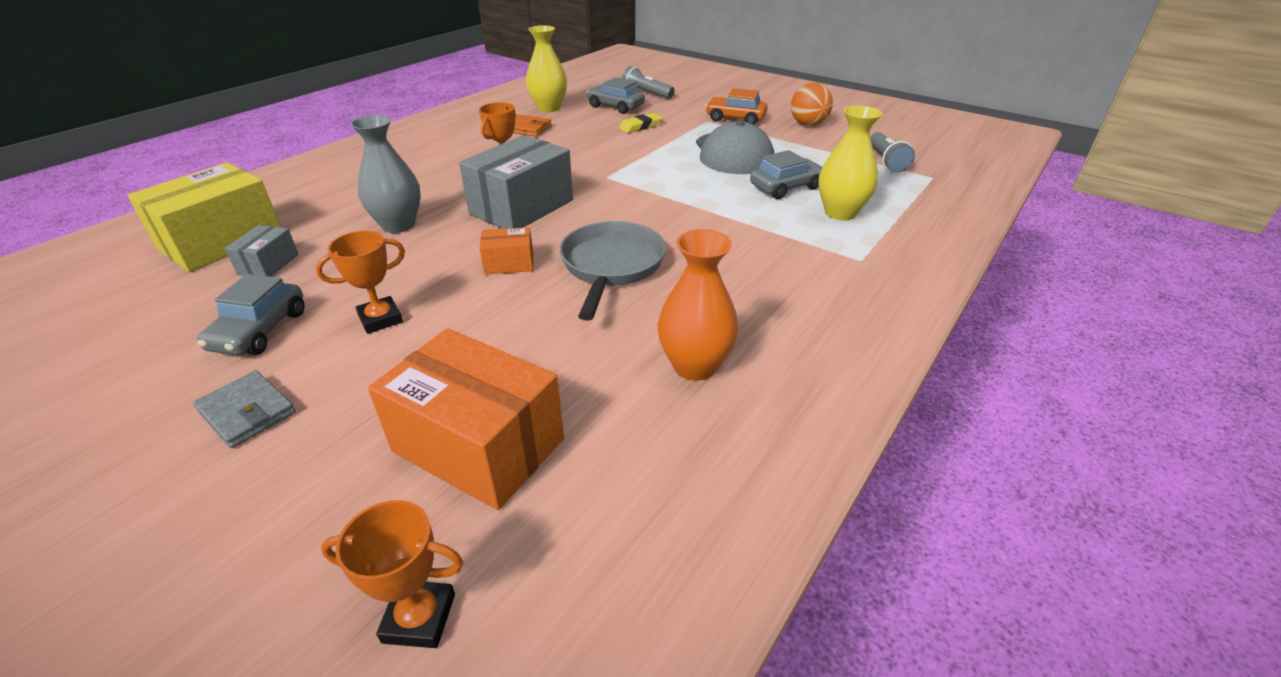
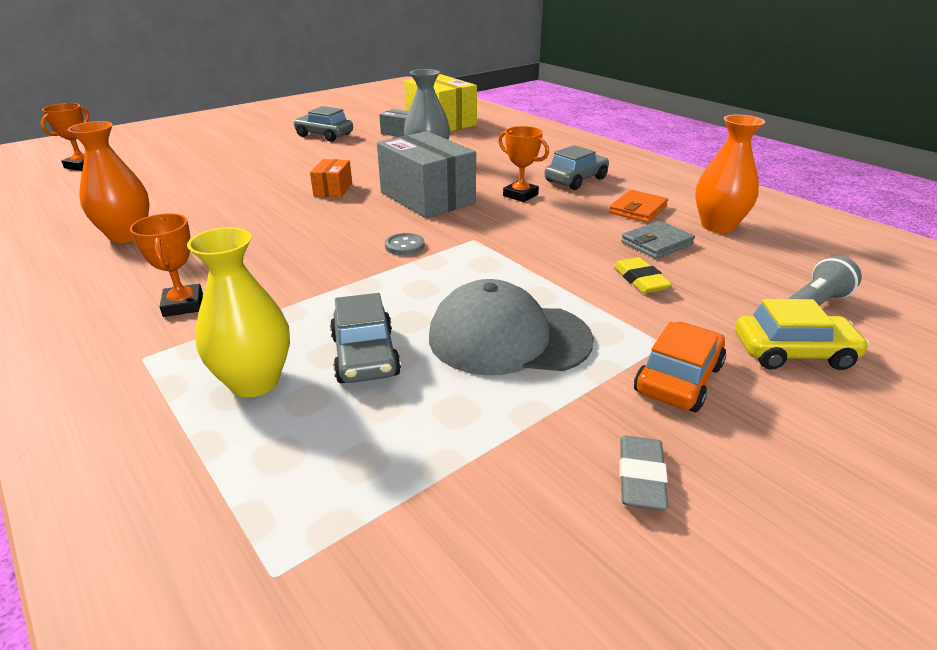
camera: 105 degrees right, 5 degrees down
grey wallet [193,370,296,448] -> grey wallet moved to [621,221,695,259]
orange trophy [316,231,405,334] -> orange trophy moved to [130,213,203,317]
orange box [368,328,564,510] -> none
yellow vase [526,25,567,112] -> orange vase [695,115,765,233]
grey pan [560,221,666,321] -> none
grey car [586,77,645,114] -> grey car moved to [545,145,609,190]
orange ball [791,83,833,126] -> grey eraser [619,436,668,510]
grey flashlight [870,132,915,173] -> none
none -> grey button [385,233,425,255]
none -> yellow car [735,299,870,370]

